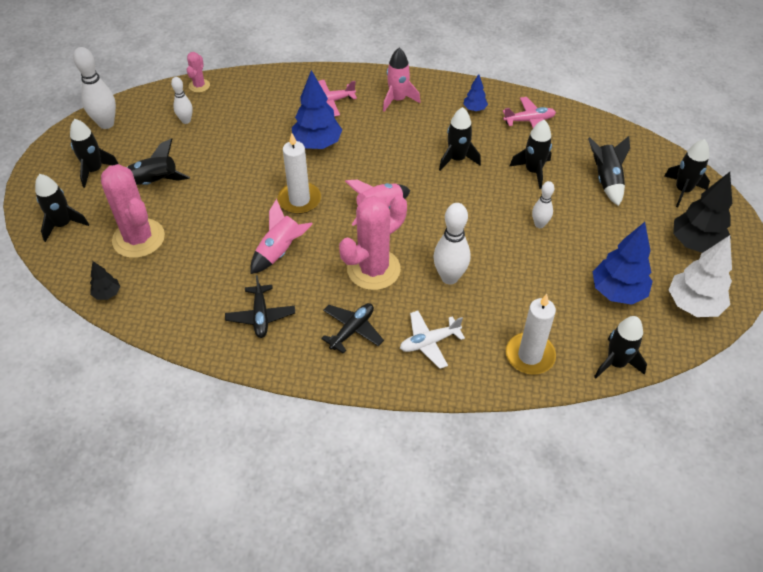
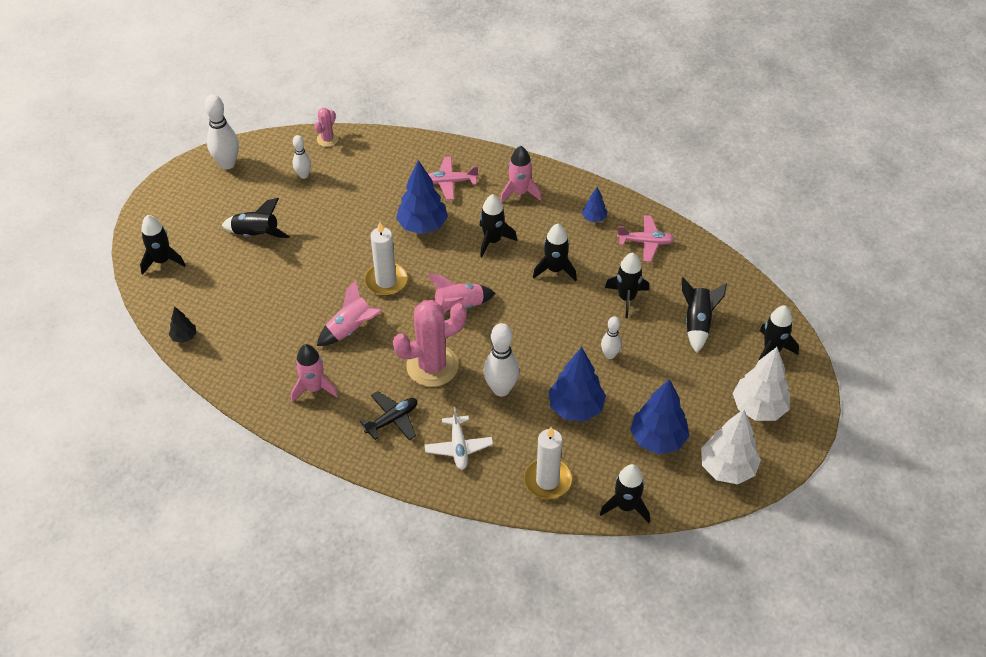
camera: 15 degrees right, 0 degrees up
black rocket [70,119,119,188] -> black rocket moved to [480,194,517,257]
pink cactus [101,164,165,258] -> none
black plane [225,275,295,338] -> pink rocket [291,344,338,402]
white plane [400,311,465,369] -> white plane turned 90 degrees counterclockwise [425,407,493,470]
black tree [673,172,732,253] -> white tree [732,347,790,421]
none -> blue tree [549,347,606,421]

